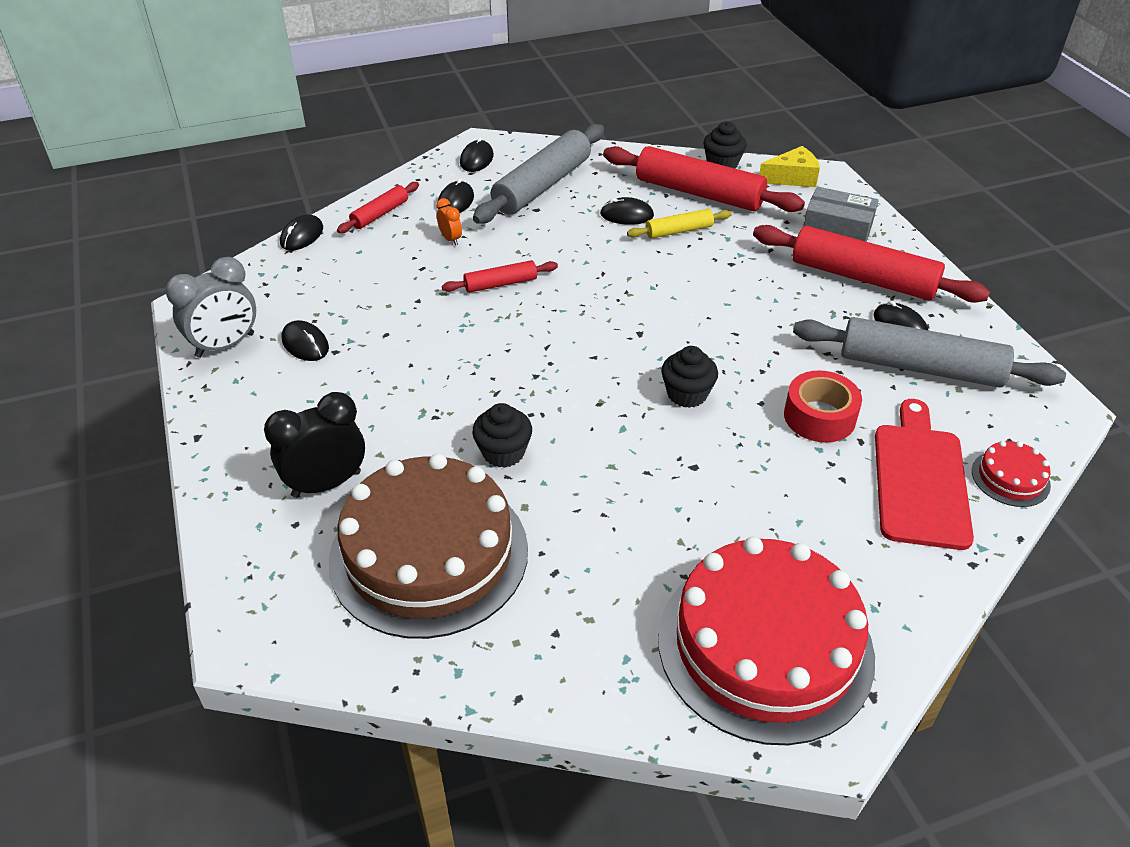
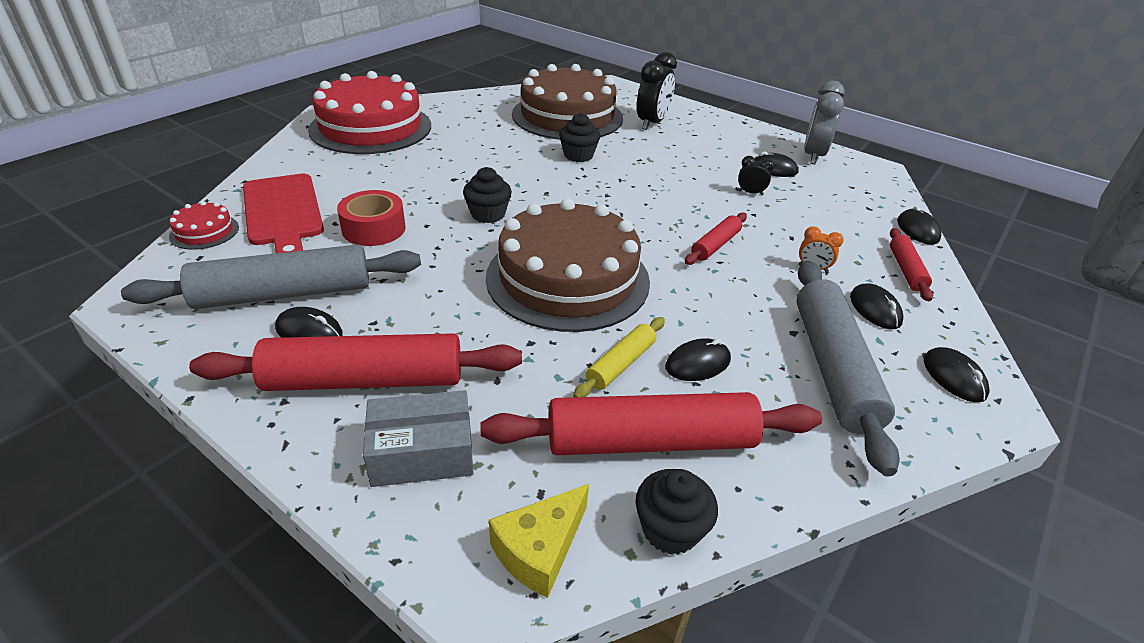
camera: 145 degrees right, 5 degrees down
none -> brown cake [486,198,650,332]
none -> black clock [738,156,774,195]

